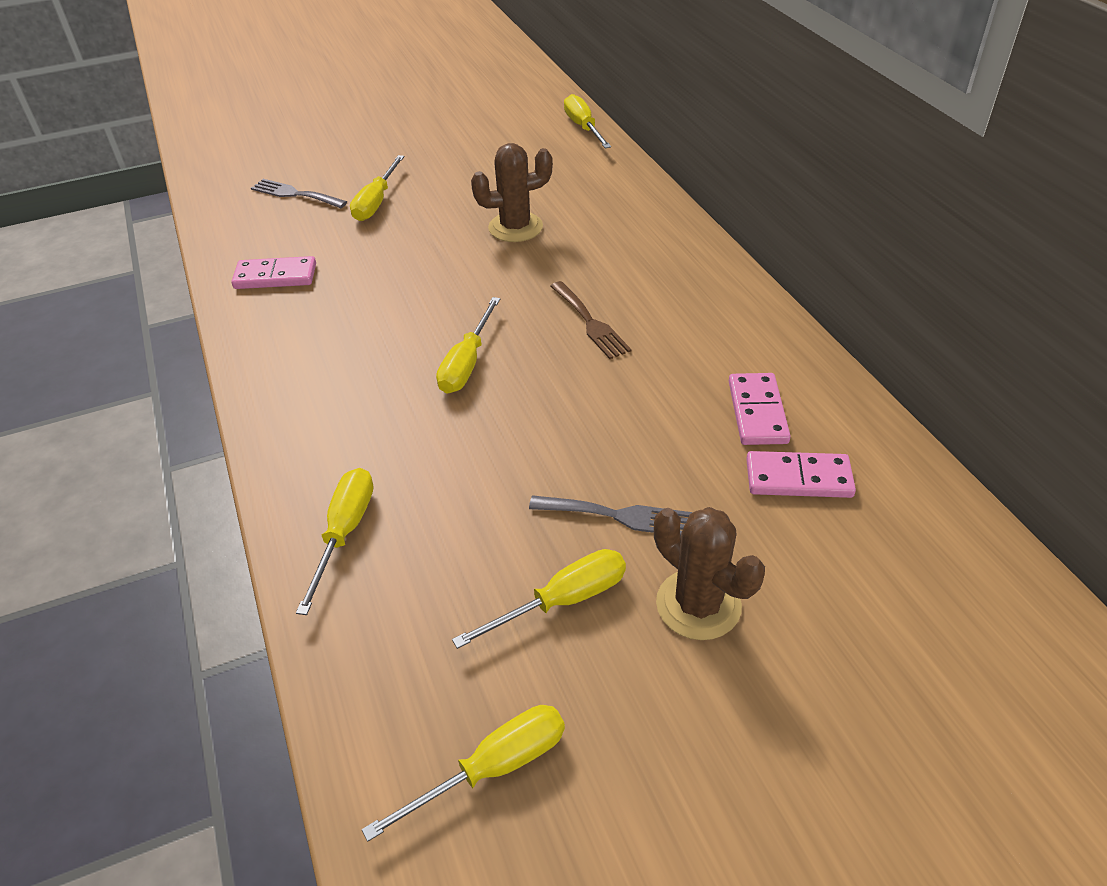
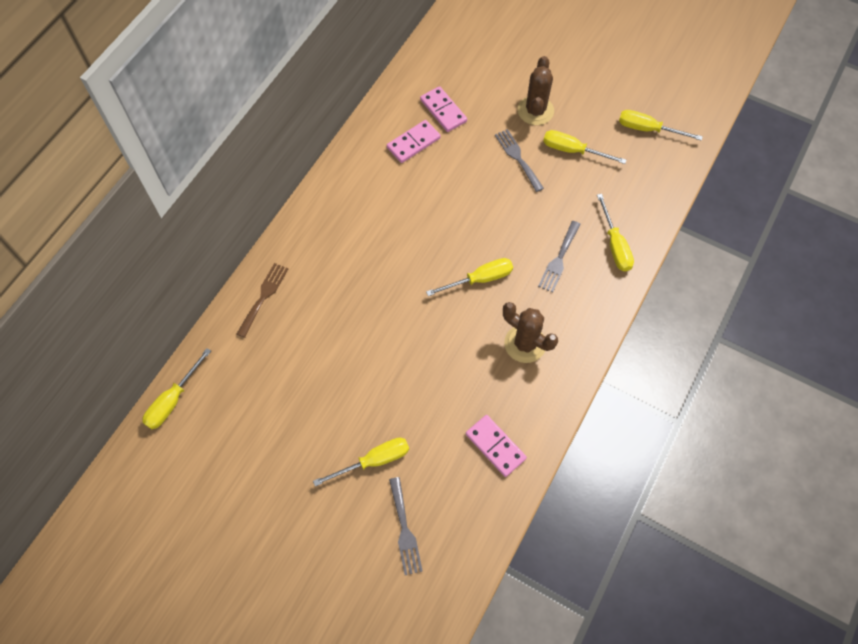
camera: 130 degrees left, 20 degrees up
yellow screwdriver [296,468,373,615] -> yellow screwdriver turned 75 degrees counterclockwise [597,194,634,271]
brown cactus [471,143,553,242] -> brown cactus moved to [503,302,558,363]
brown fork [550,281,632,359] -> brown fork moved to [237,263,288,338]
none -> grey fork [538,221,581,293]

